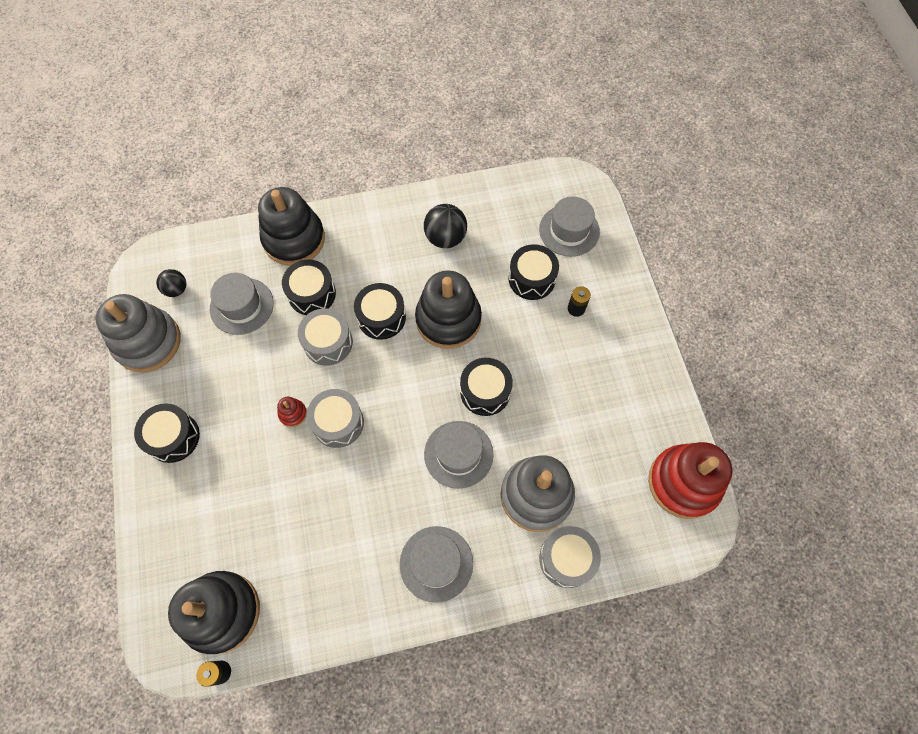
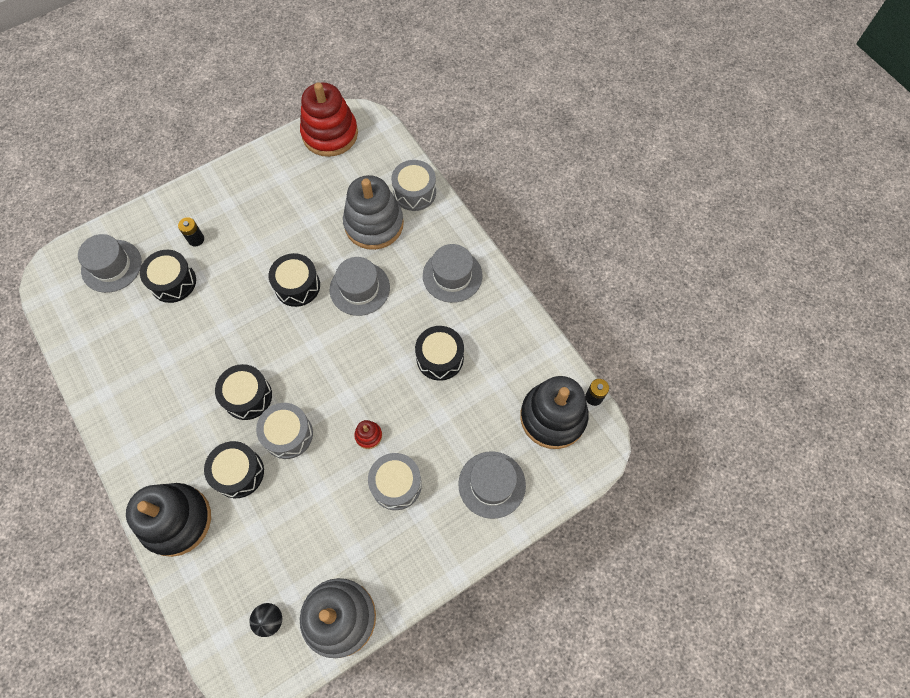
camera: 110 degrees left, 0 degrees up
black drum [134,403,200,463] -> black drum moved to [415,326,464,381]
grey hat [210,273,274,335] -> grey hat moved to [458,451,526,519]
grey drum [306,389,364,448] -> grey drum moved to [368,453,422,510]
black stacking toy [415,270,482,349] -> none
black ball [424,204,467,248] -> none

